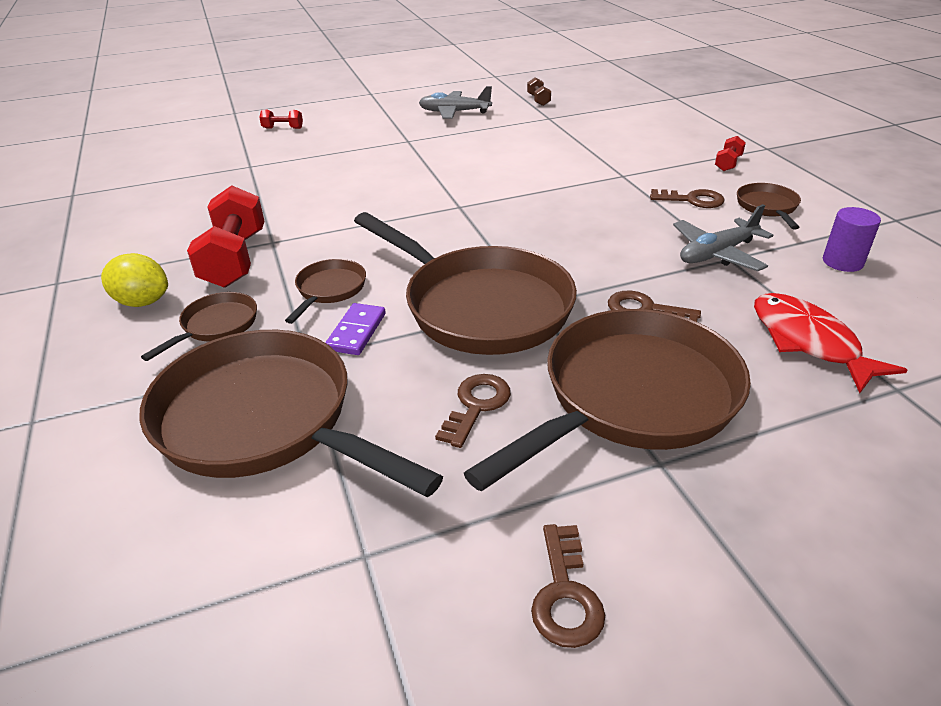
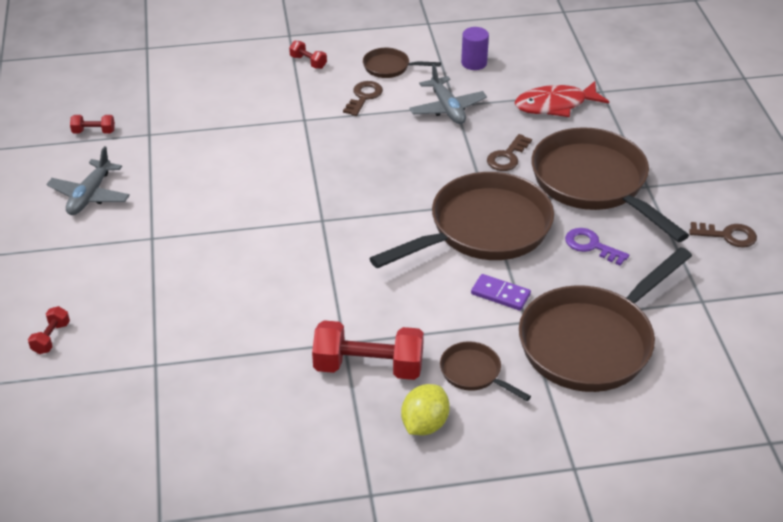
camera: 80 degrees left, 5 degrees up
brown pan [285,259,366,324] -> none
brown key [435,374,511,448] -> purple key [565,228,629,266]
brown dumbbell [527,78,551,106] -> red dumbbell [70,115,115,133]

